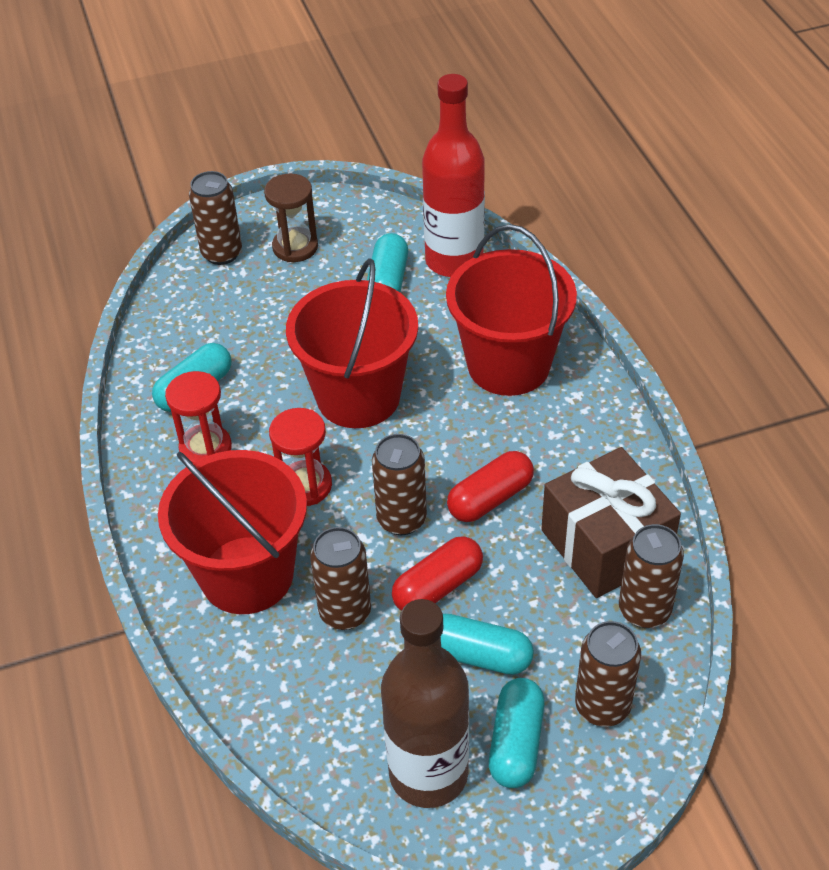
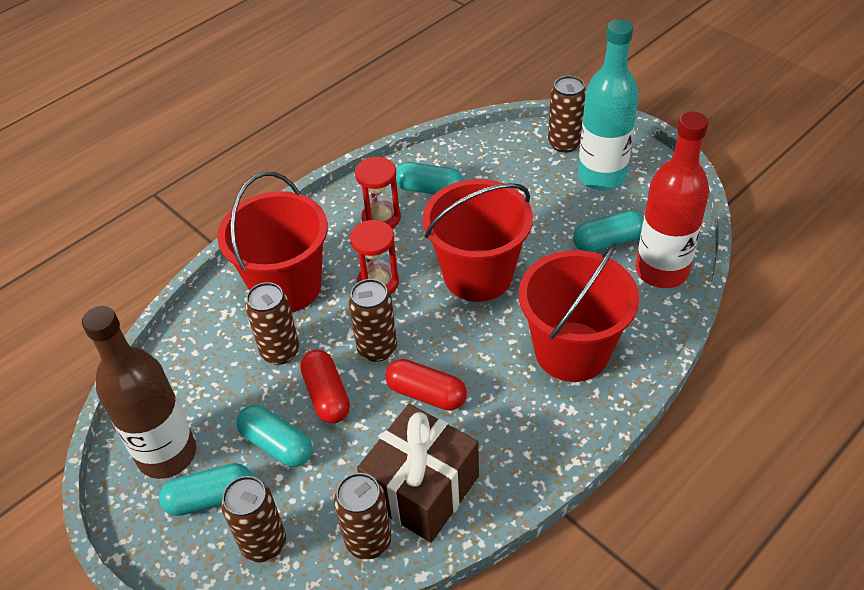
camera: 65 degrees right, 0 degrees up
brown hourglass [264,174,318,262] -> turquoise bottle [578,19,639,191]
red capsule [392,537,483,611] -> red capsule turned 45 degrees clockwise [300,350,350,423]
turquoise capsule [441,614,534,675] -> turquoise capsule turned 45 degrees counterclockwise [237,405,312,467]

